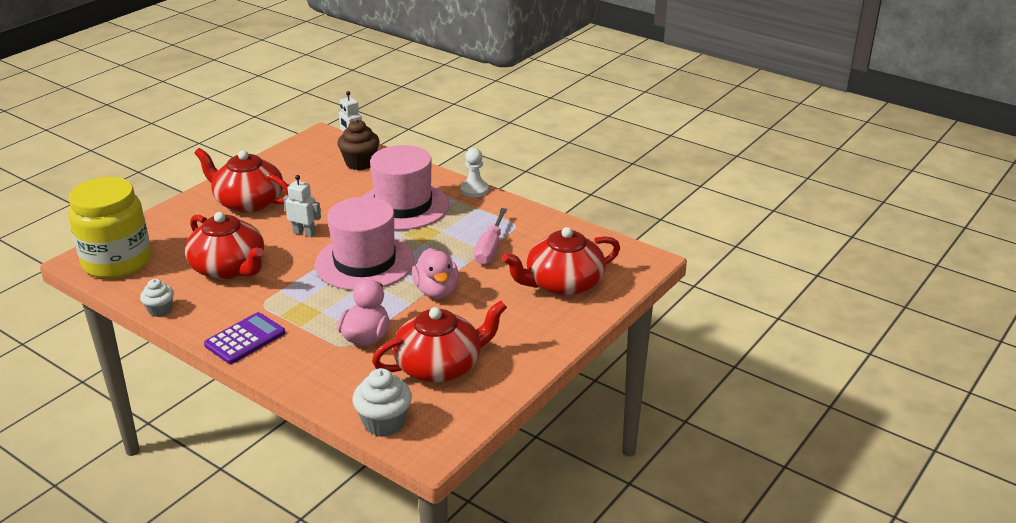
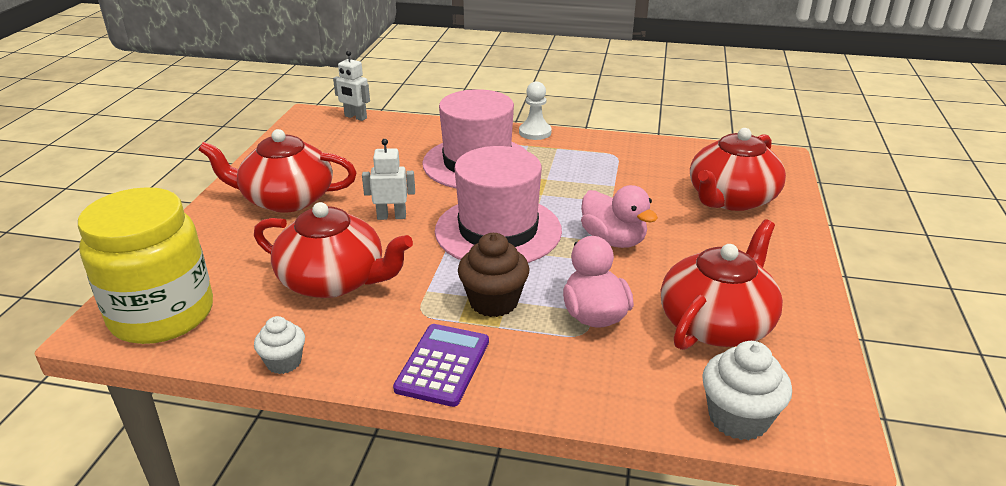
camera: 25 degrees left, 0 degrees up
brown cupcake [338,120,380,170] -> brown cupcake moved to [458,233,529,317]
pink screwdriver [474,208,507,265] -> none

